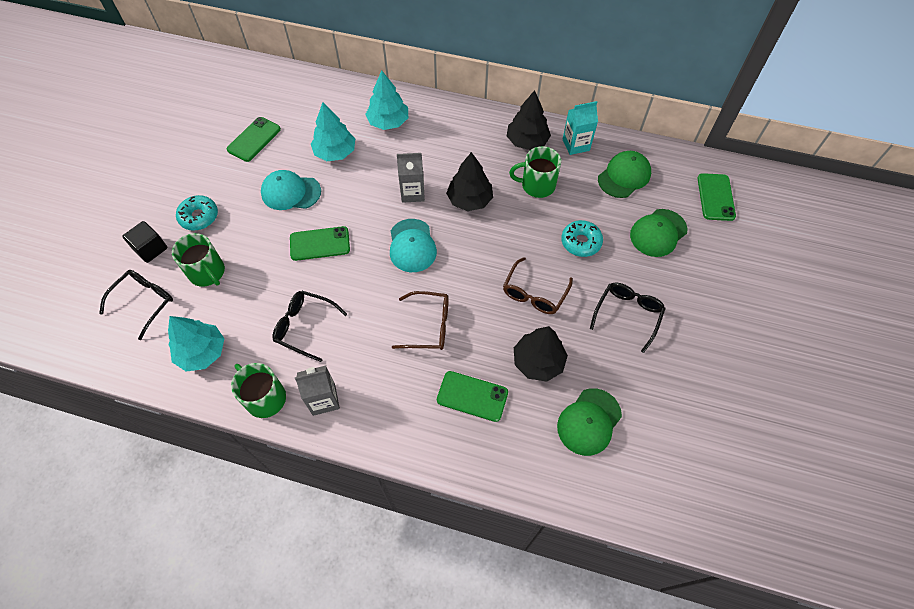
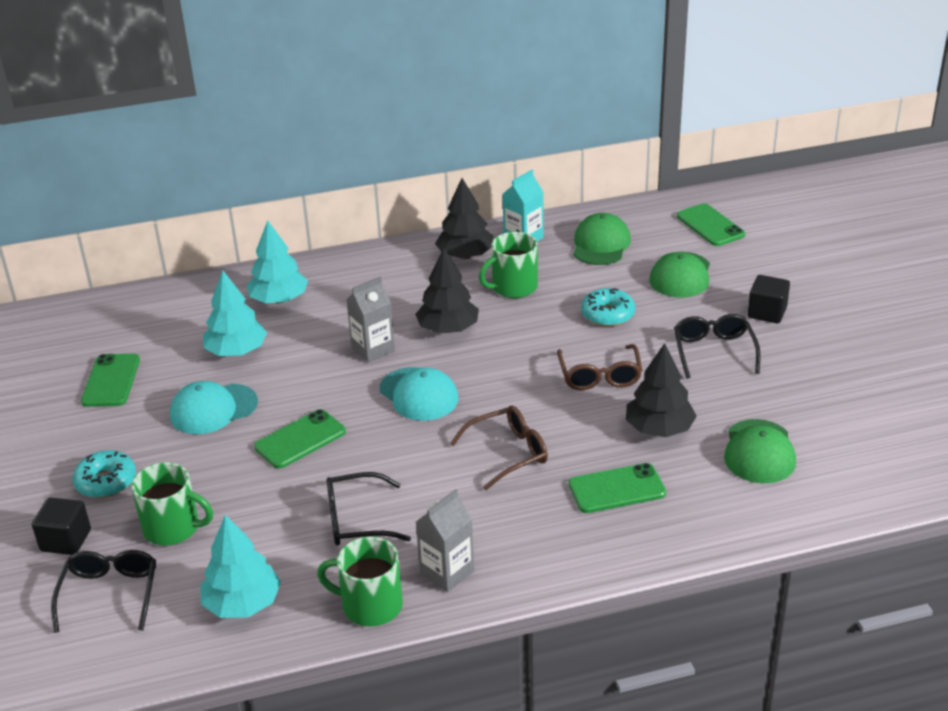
camera: 30 degrees left, 25 degrees down
none -> black cube [748,275,790,323]

